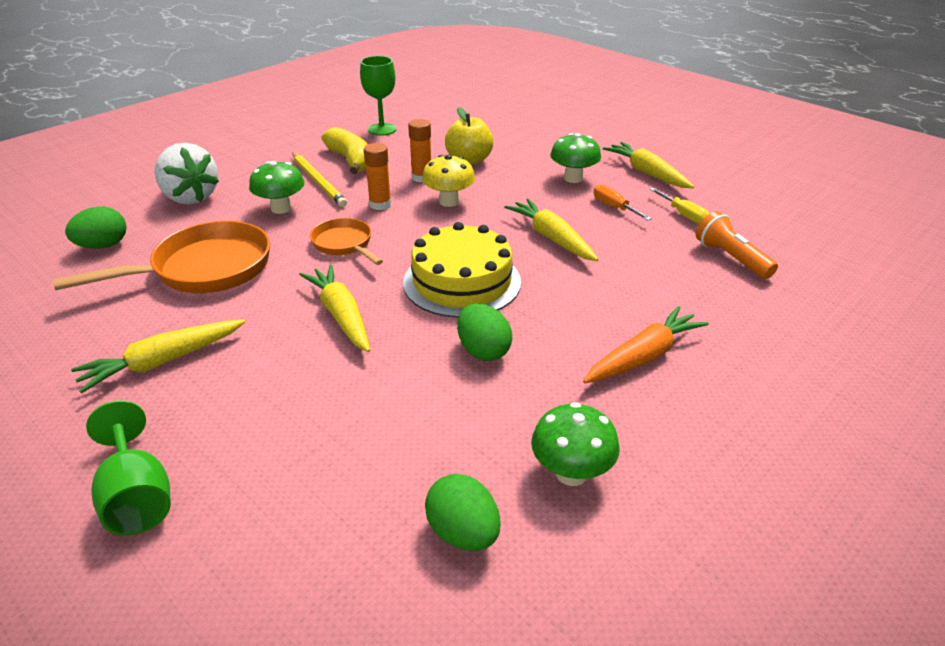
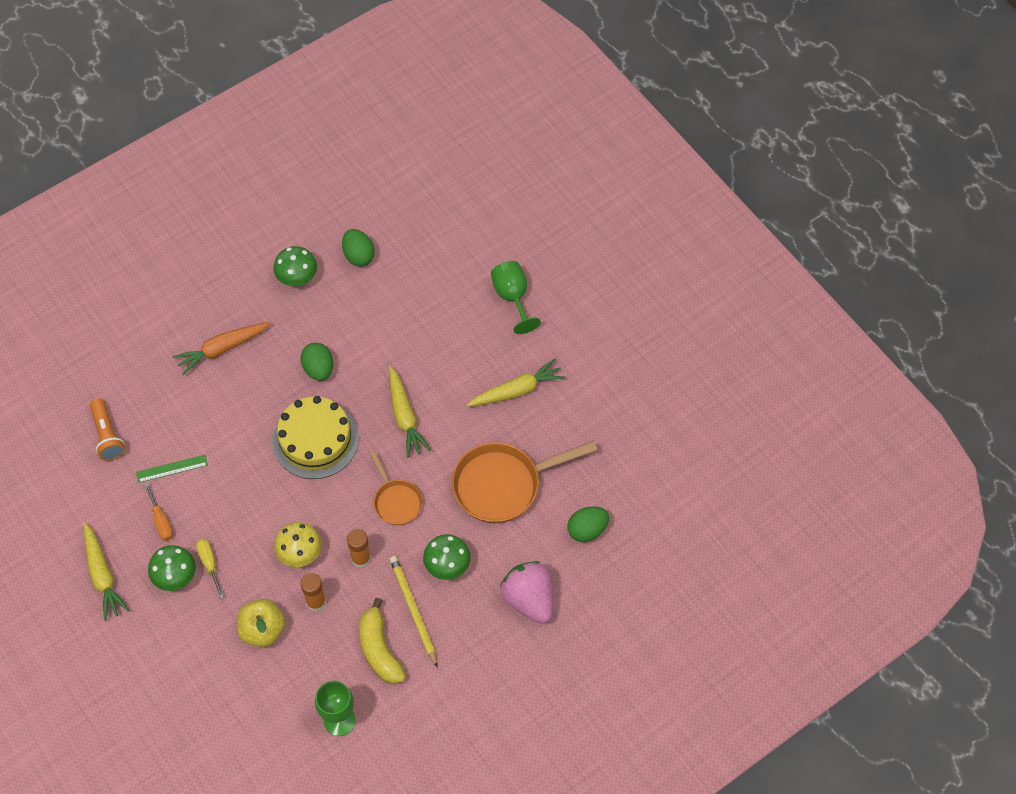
camera: 170 degrees left, 25 degrees up
white strawberry [155,143,219,205] -> pink strawberry [500,561,553,624]
yellow carrot [504,198,598,261] -> none
yellow screwdriver [650,188,710,224] -> yellow screwdriver moved to [196,539,224,599]
none -> green ruler [136,455,208,483]

